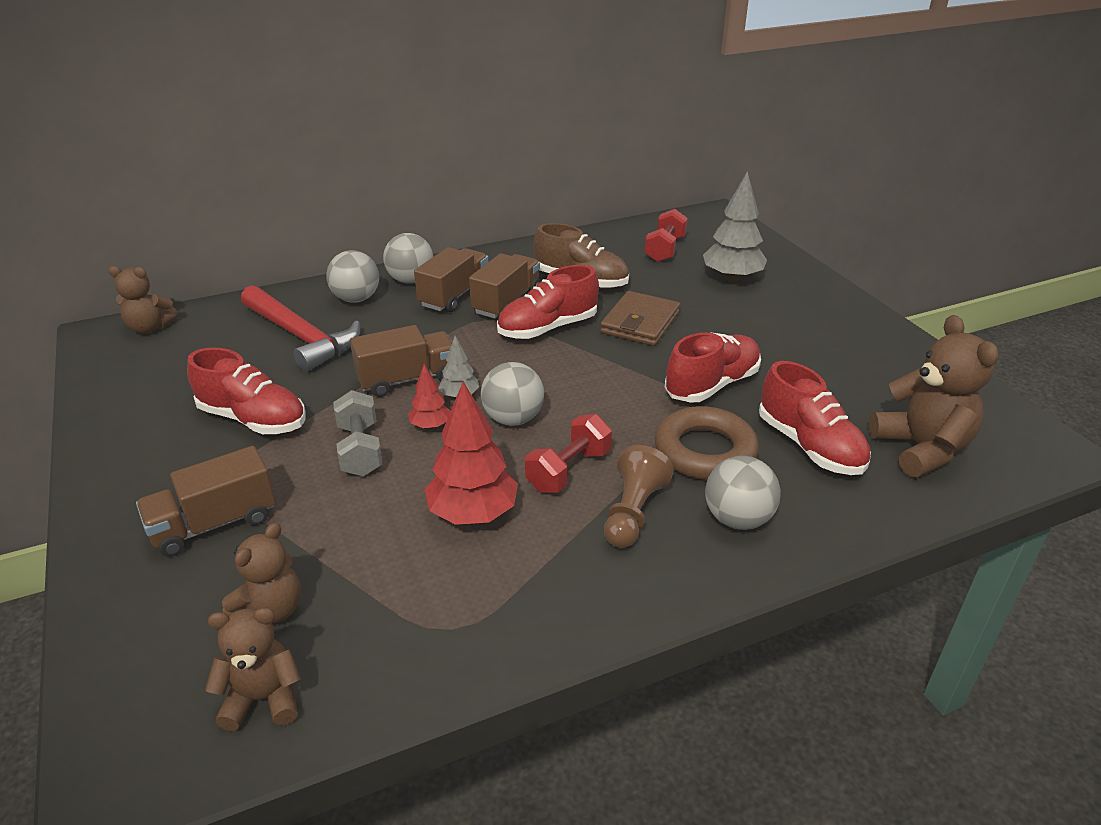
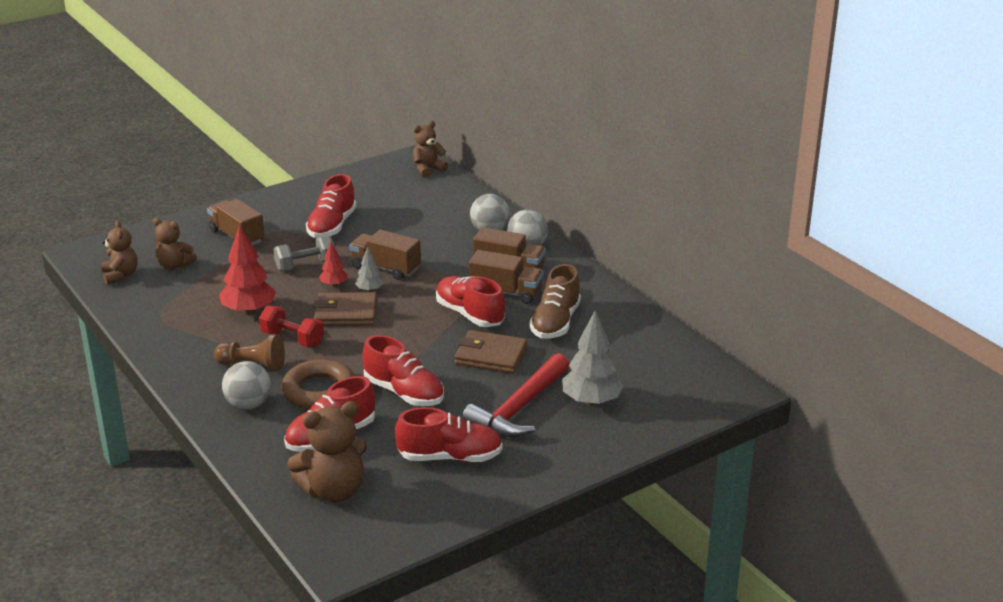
camera: 80 degrees right, 5 degrees down
brown teddy bear [108,266,178,333] -> brown teddy bear turned 60 degrees clockwise [413,121,448,178]
red hammer [241,285,360,372] -> red hammer moved to [462,353,569,437]
brown truck [350,325,452,397] -> brown truck turned 150 degrees clockwise [349,229,421,280]
grey ball [481,362,544,426] -> brown wallet [314,292,377,326]
red dumbbell [645,209,688,262] -> none
none -> red shoe [395,407,503,462]

